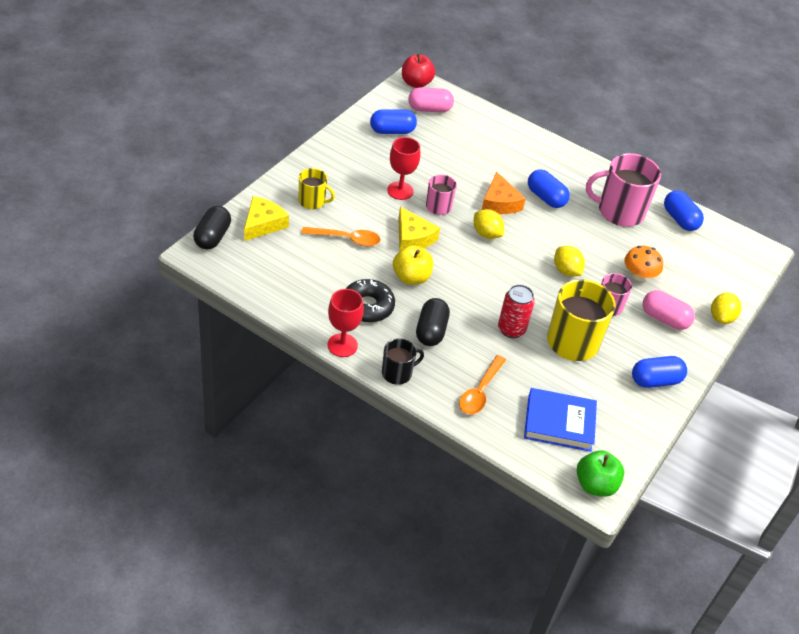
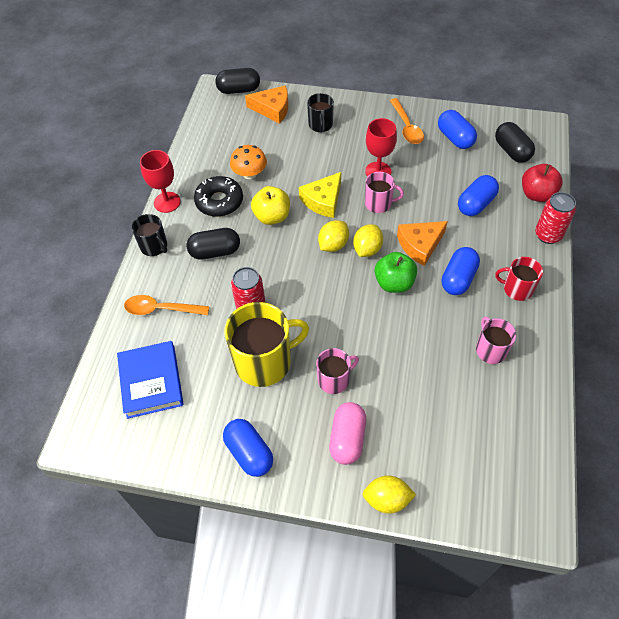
camera: 75 degrees right, 10 degrees up
yellow cheese [244,196,289,241] -> orange cheese [245,85,288,124]
yellow mug [299,168,335,209] -> black mug [307,93,334,132]
orange spoon [301,227,381,246] -> orange spoon moved to [390,98,424,144]
red apple [402,54,435,88] -> red apple moved to [522,164,563,202]
pink capsule [408,87,454,113] -> black capsule [495,122,535,163]
yellow lemon [554,246,585,277] -> yellow lemon moved to [318,220,349,252]
green apple [577,450,624,497] -> green apple moved to [375,252,417,293]
pink mug [586,153,661,227] -> pink mug [476,317,516,364], size x0.55
orange mushroom [624,245,663,281] -> orange mushroom moved to [230,145,267,179]
blue capsule [664,190,704,231] -> blue capsule moved to [458,175,499,216]
none -> red mug [495,257,543,301]
none -> red can [535,192,576,244]

